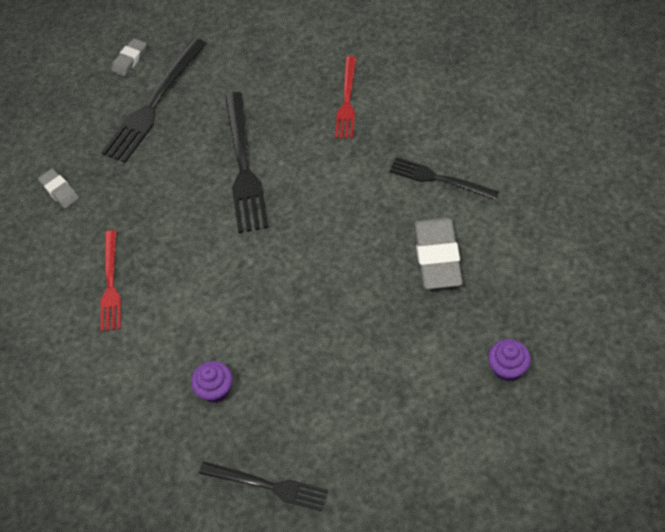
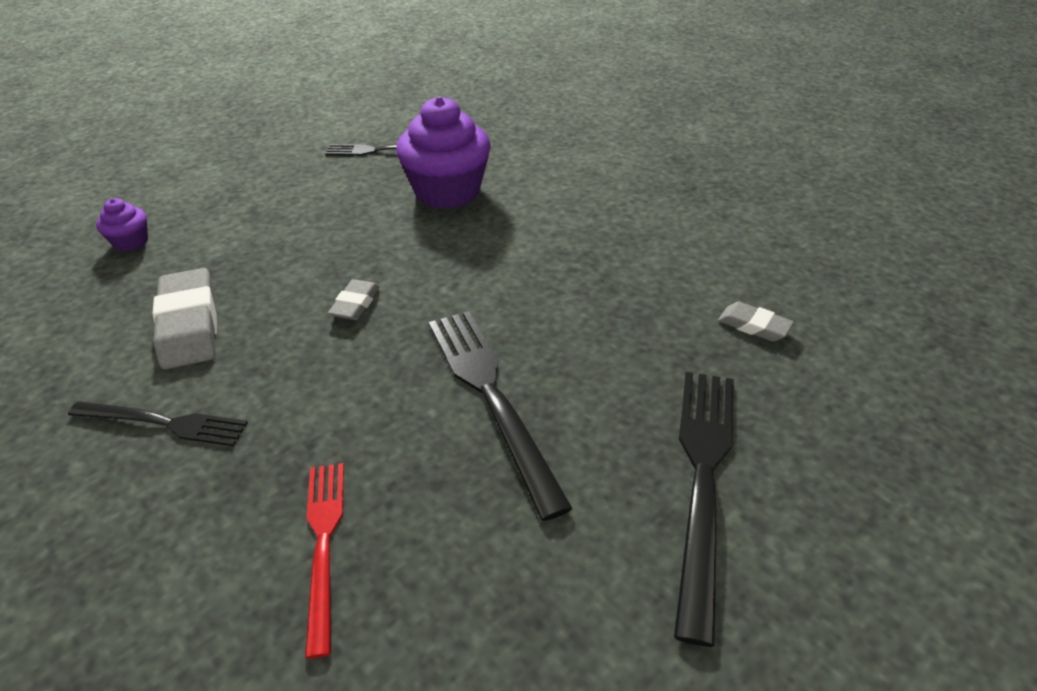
camera: 160 degrees right, 15 degrees down
red fork [100,230,121,331] -> none
grey eraser [112,38,147,76] -> grey eraser moved to [328,279,380,320]
purple cupcake [191,361,232,403] -> purple cupcake [396,96,491,209], size x2.15

